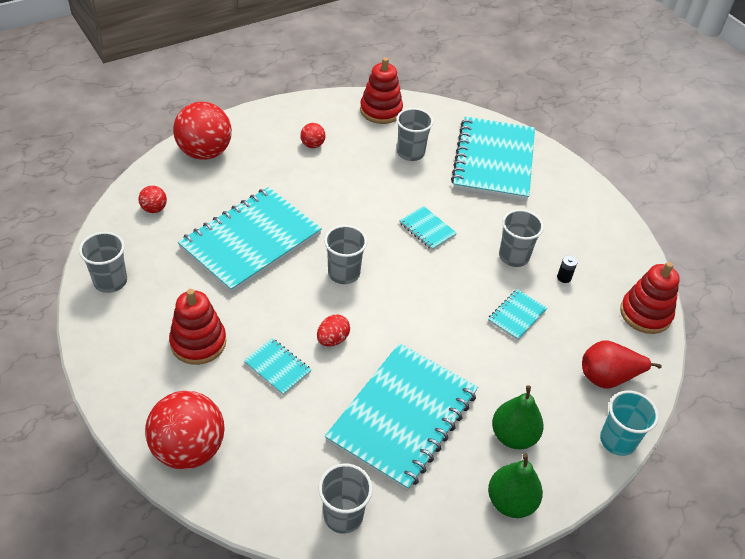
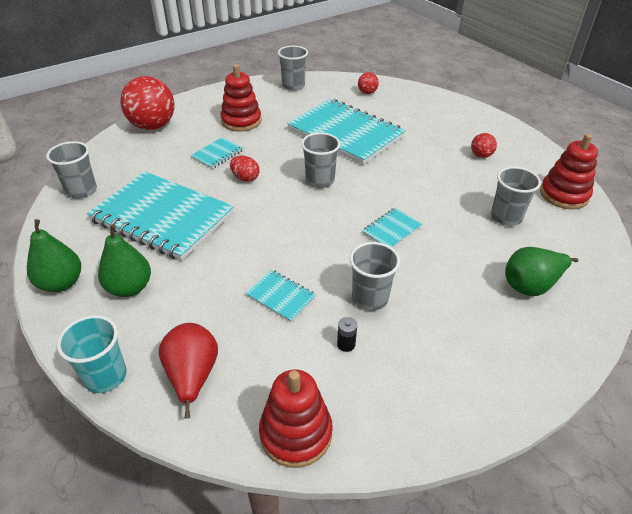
camera: 90 degrees right, 5 degrees down
red ball [173,102,232,160] -> none
turquoise notebook [451,116,535,201] -> green pear [505,247,579,296]

